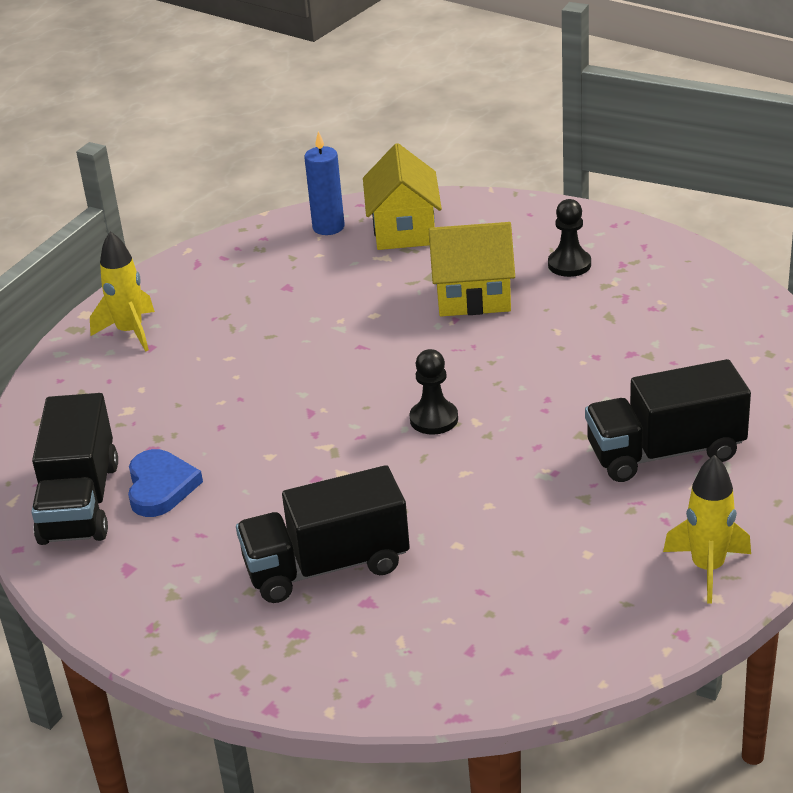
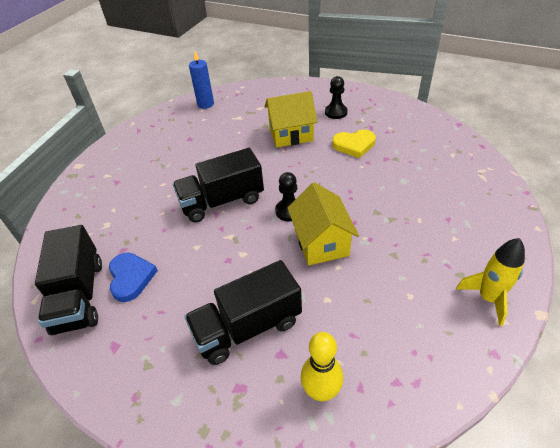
camera: 10 degrees left, 10 degrees up
yellow rocket [90,231,155,352] -> none
yellow house [363,143,442,250] -> yellow house moved to [287,182,359,265]
black truck [585,359,751,482] -> black truck moved to [173,148,264,223]
none -> yellow bowling pin [301,332,343,401]
none -> yellow heart [332,130,376,158]

